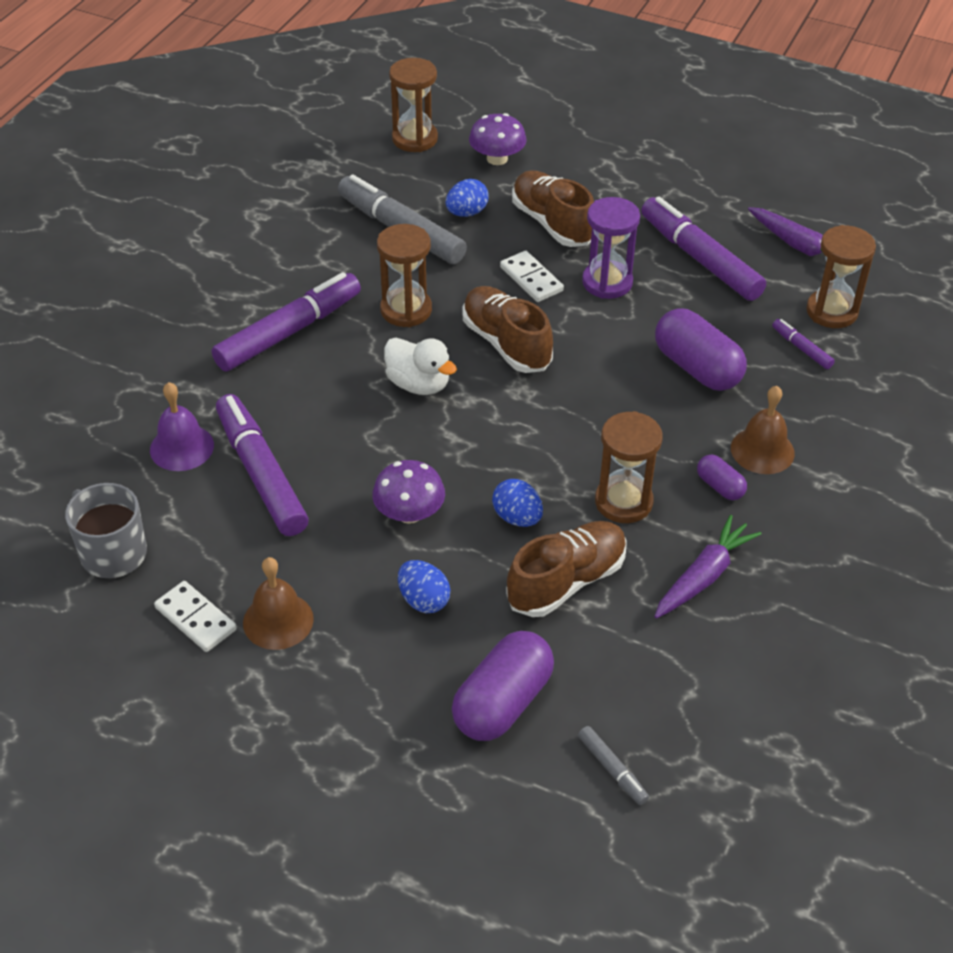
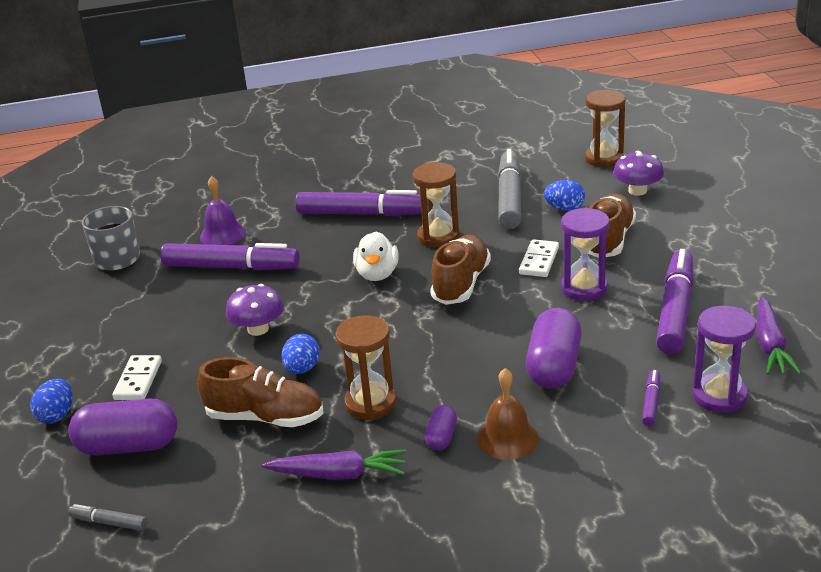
camera: 55 degrees right, 15 degrees down
white domino [154,581,237,652] -> white domino moved to [112,355,162,400]
purple marker [216,394,308,536] -> purple marker turned 75 degrees clockwise [160,243,300,270]
brown bell [243,557,314,650] -> none
blue egg [398,560,451,613] -> blue egg moved to [30,379,72,424]
grey marker [578,726,649,805] -> grey marker turned 90 degrees clockwise [68,504,148,531]
brown hourglass [806,225,876,328] -> purple hourglass [692,306,756,413]

